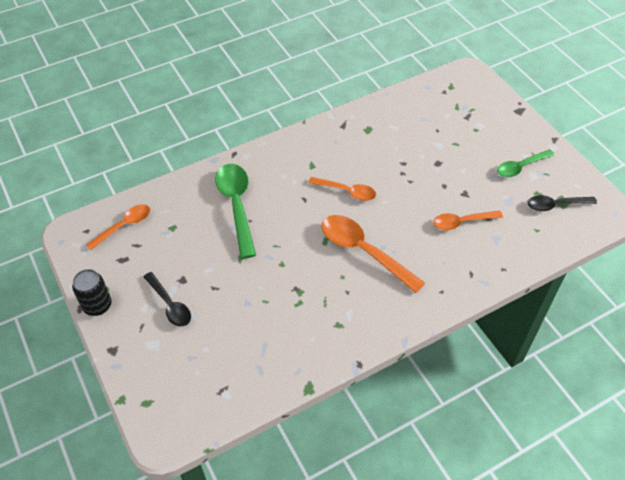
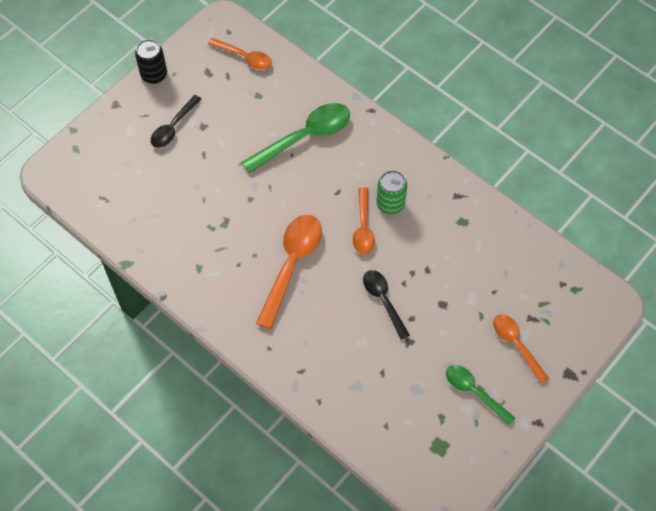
camera: 70 degrees right, 10 degrees up
orange spoon [433,211,503,230] -> orange spoon moved to [493,314,549,383]
black spoon [528,195,597,211] -> black spoon moved to [363,270,410,340]
none -> green can [376,170,407,214]

